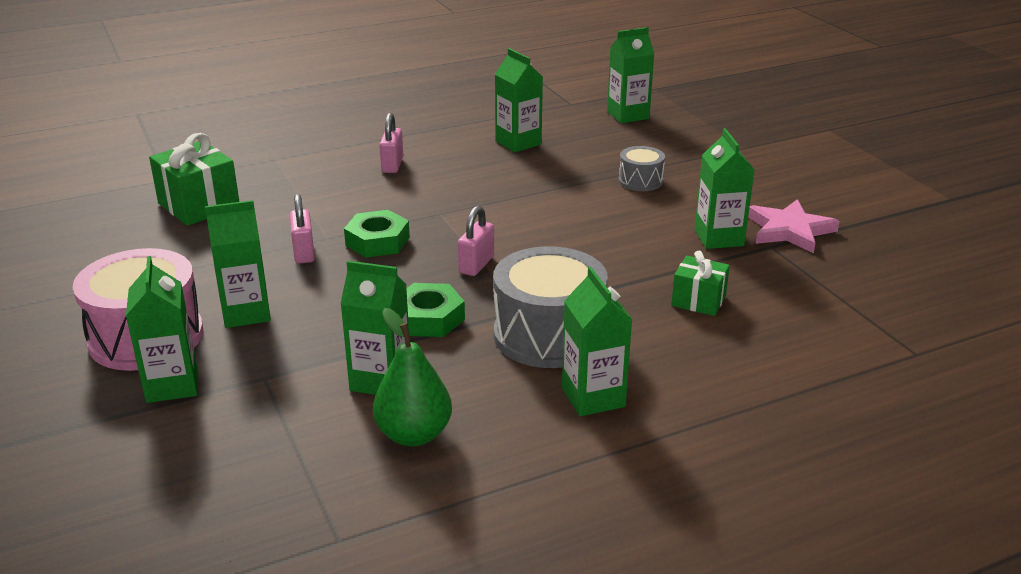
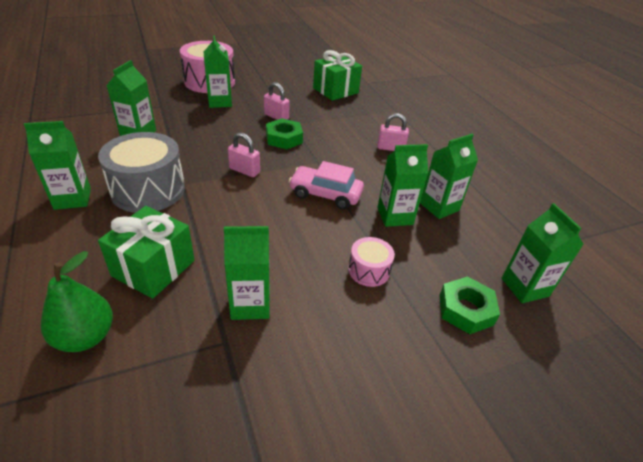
camera: 90 degrees right, 10 degrees up
green carton [126,256,197,403] -> green carton moved to [377,144,428,227]
pink padlock [290,194,315,264] -> pink padlock turned 45 degrees clockwise [264,82,290,120]
green pear [373,308,452,446] -> green pear moved to [41,251,113,352]
green nut [406,283,465,337] -> green nut moved to [439,276,500,334]
grey drum [619,146,665,191] -> pink drum [348,237,395,287]
green gift [671,251,730,316] -> green gift [98,206,195,299], size x1.64
pink star [748,199,840,254] -> none
none -> pink car [289,161,364,209]

